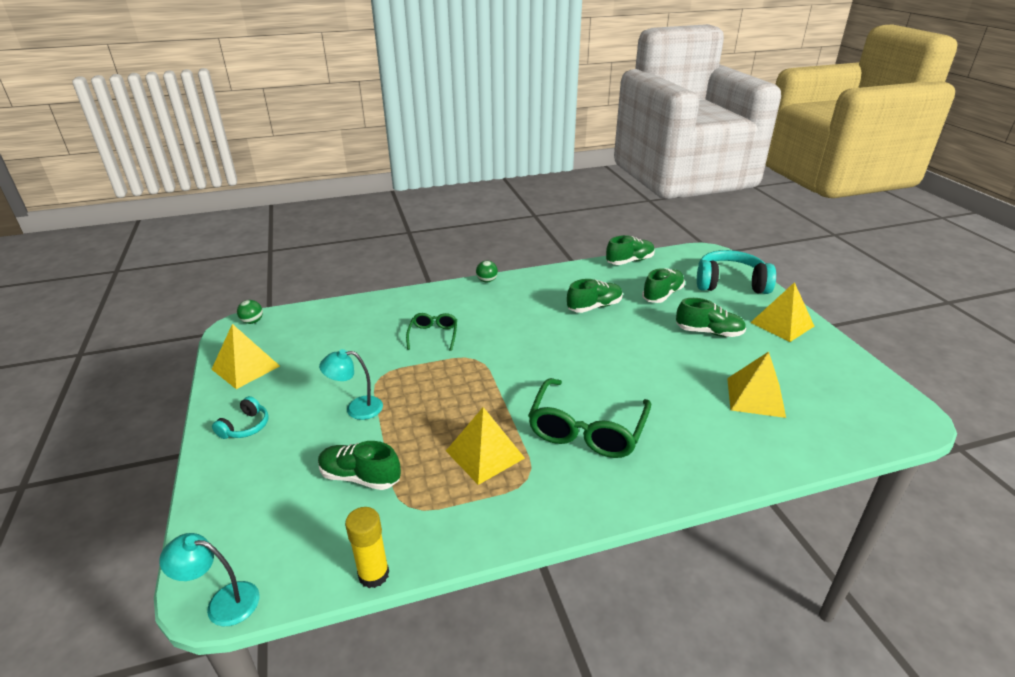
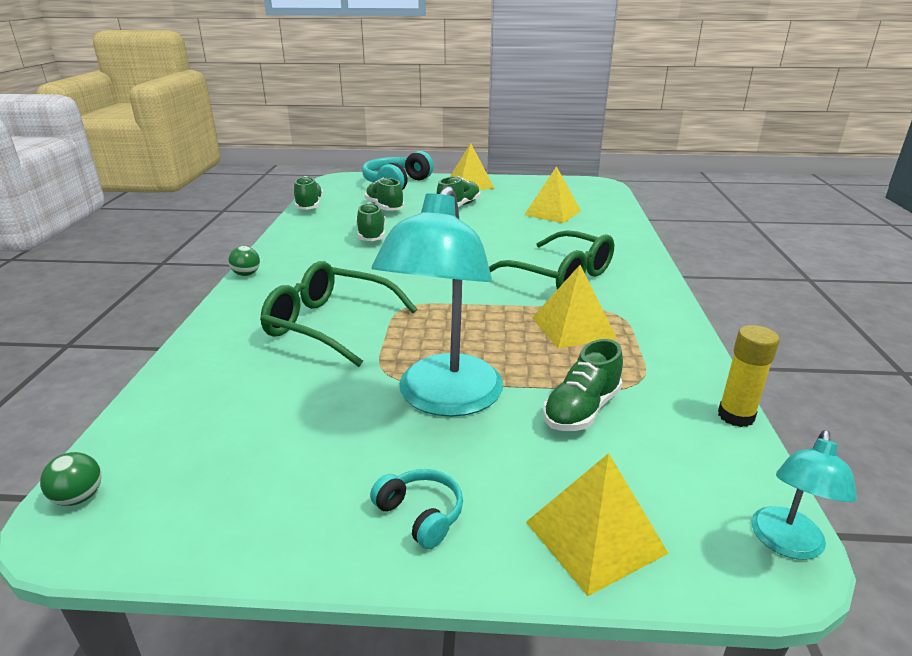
camera: 70 degrees left, 5 degrees down
yellow pyramid [211,324,280,389] -> yellow pyramid moved to [526,453,669,596]
turquoise lamp [319,349,383,420] -> turquoise lamp [371,186,503,417], size x2.08
green glasses [406,313,457,351] -> green glasses [260,261,417,367], size x1.88

